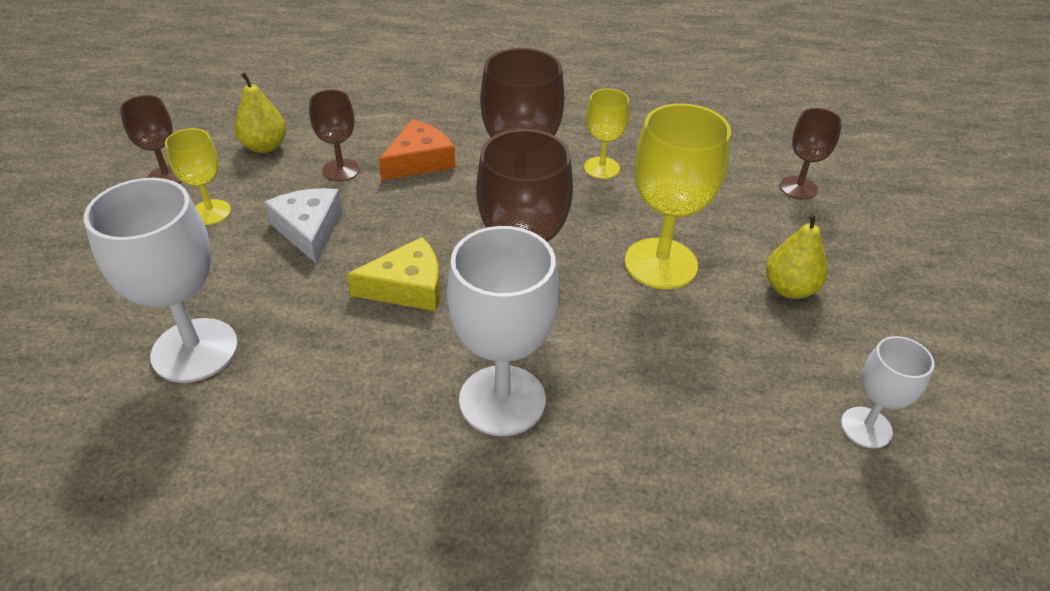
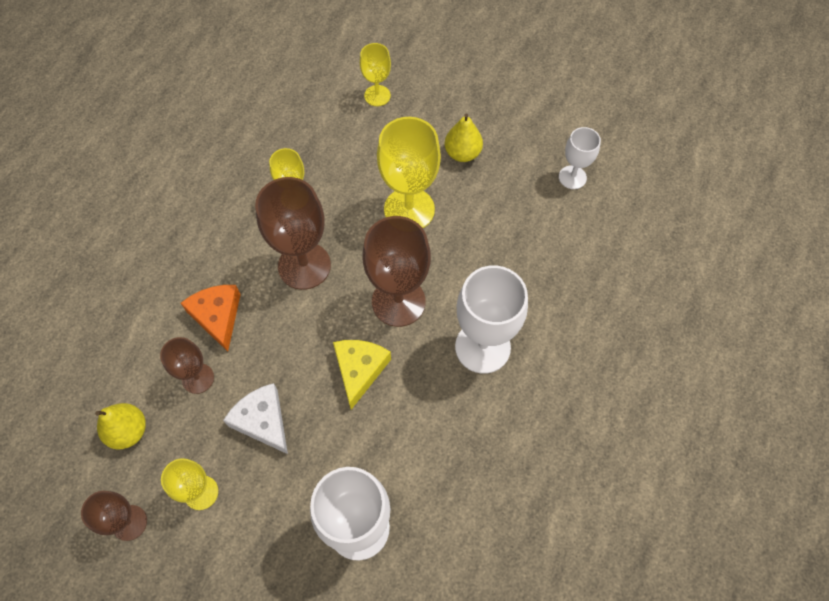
camera: 65 degrees left, 20 degrees up
white cheese [264,188,342,264] -> white cheese turned 45 degrees clockwise [223,383,288,454]
brown goblet [780,108,842,200] -> yellow goblet [360,43,391,106]

